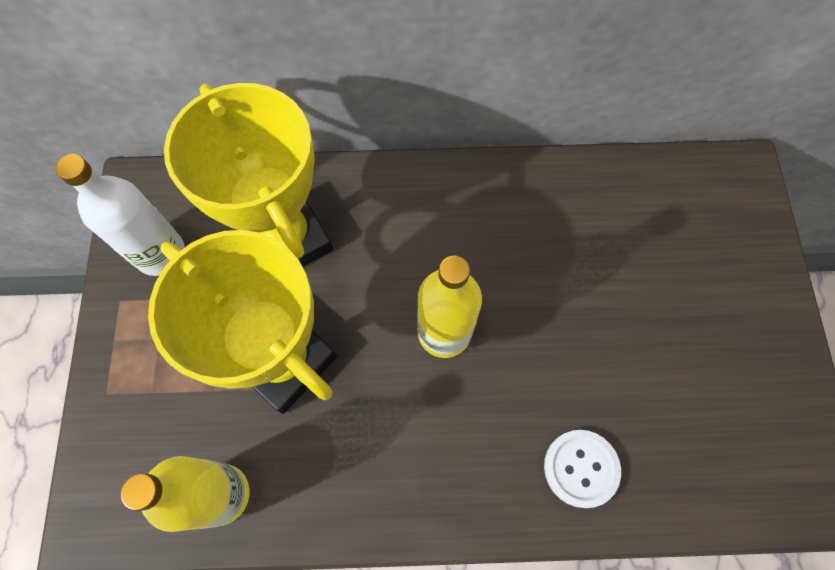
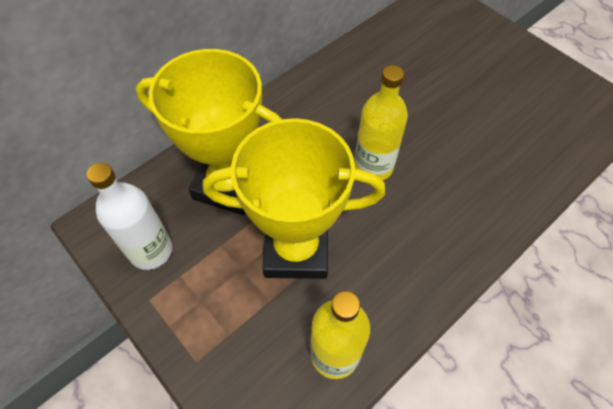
camera: 40 degrees left, 10 degrees down
white button [544,430,621,508] -> none

